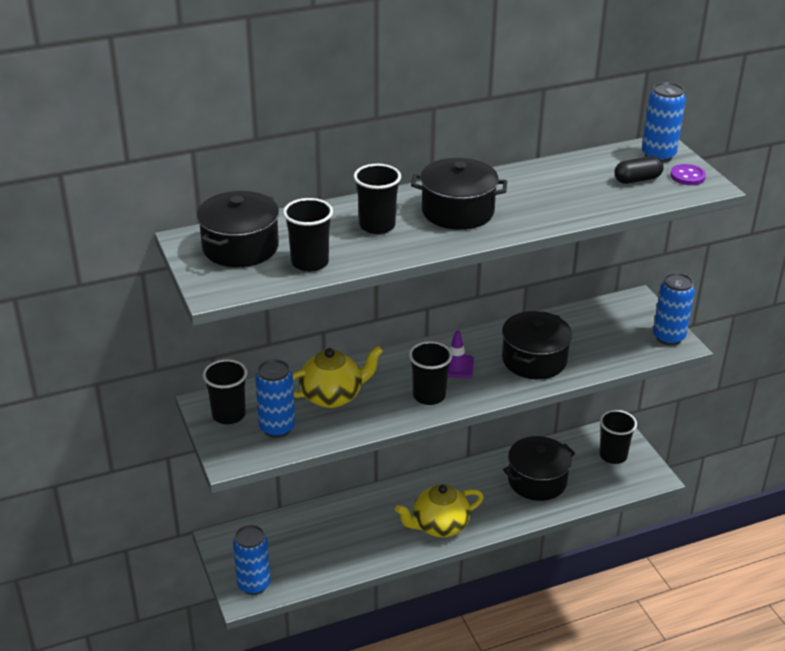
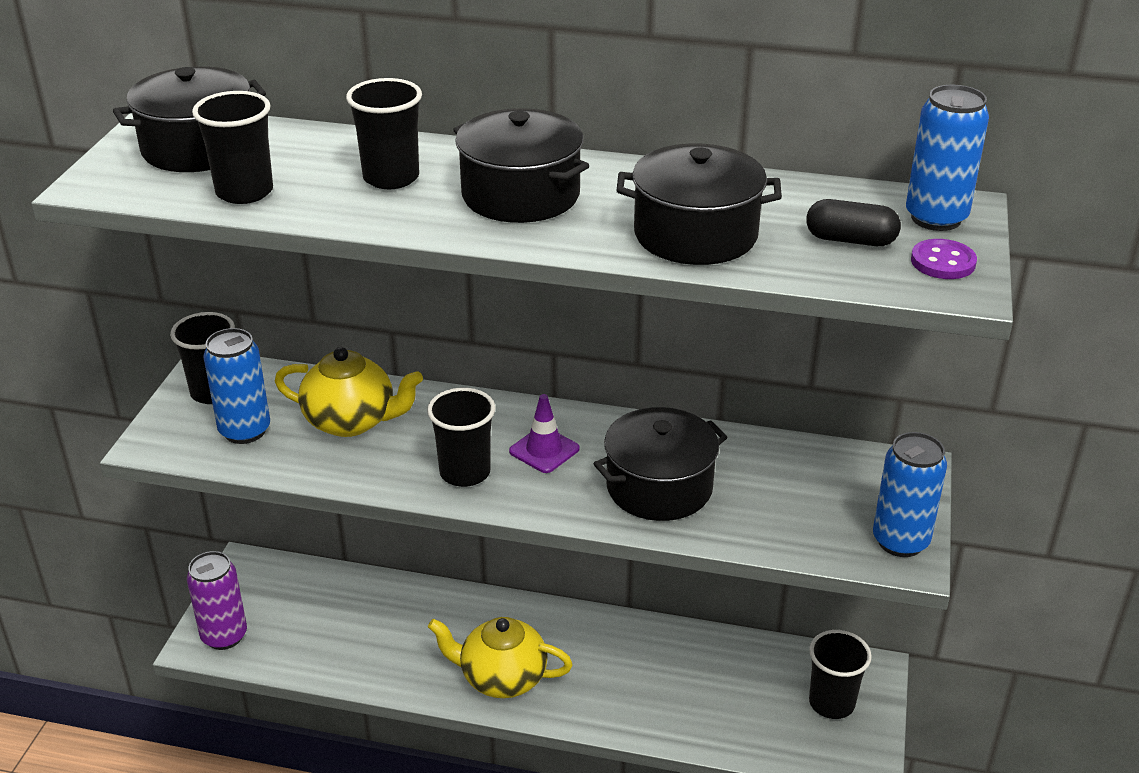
camera: 35 degrees right, 0 degrees up
blue can [233,525,271,595] -> purple can [187,551,247,650]
black pot [503,436,575,501] -> black pot moved to [616,144,782,265]

